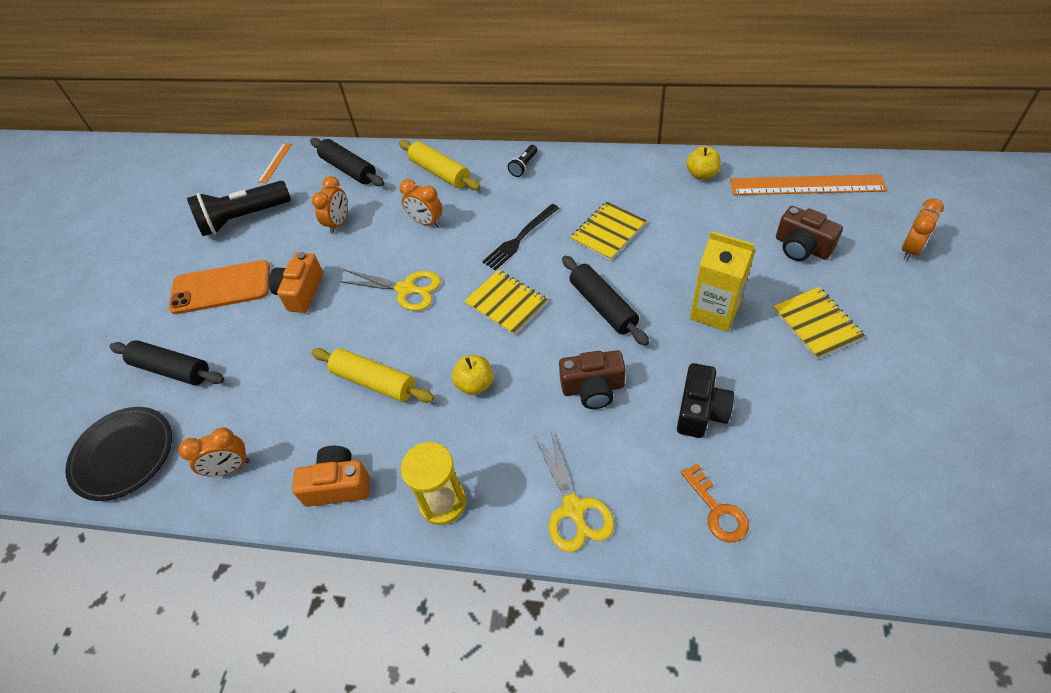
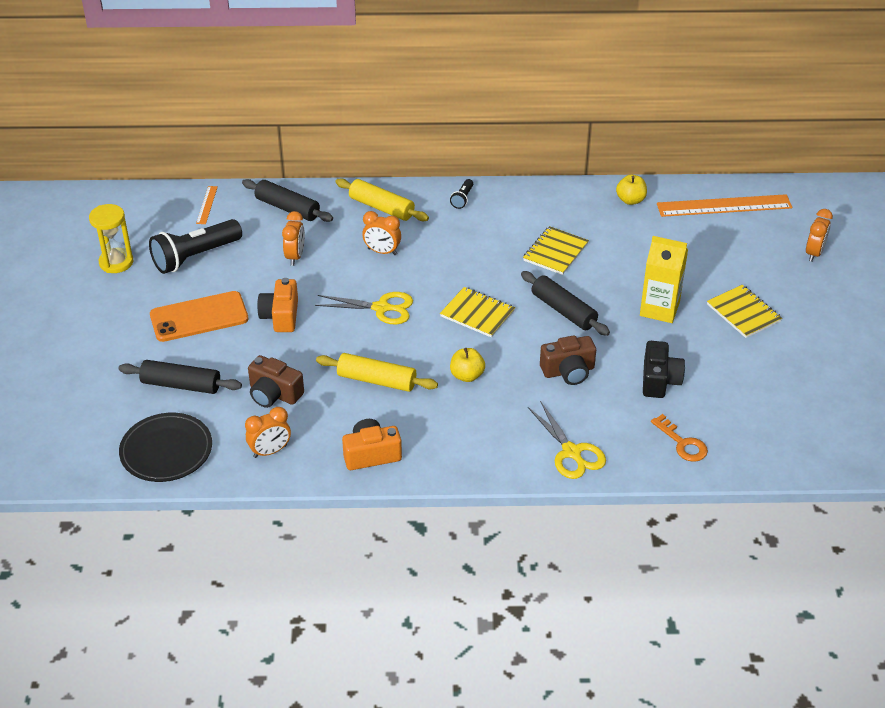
camera: 15 degrees left, 10 degrees down
yellow hourglass [401,442,466,525] -> yellow hourglass moved to [89,204,134,273]
black fork [482,204,559,270] -> none
brown camera [776,206,843,261] -> brown camera moved to [248,355,304,408]

